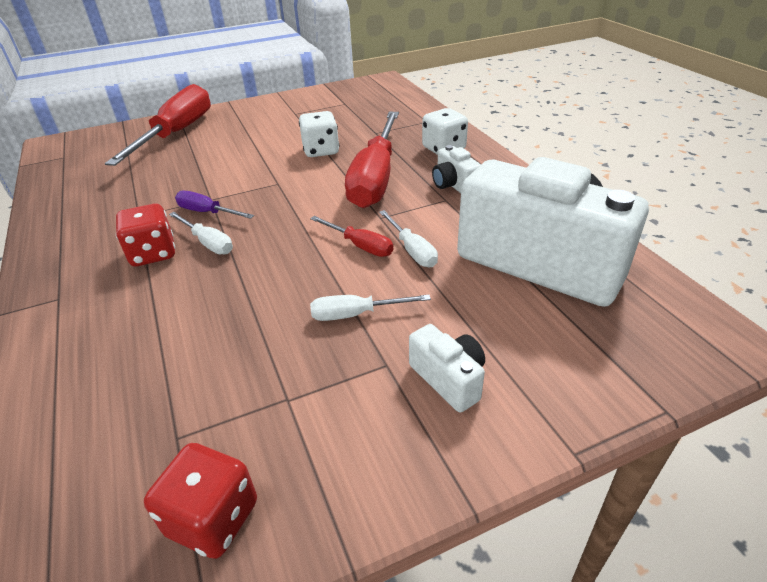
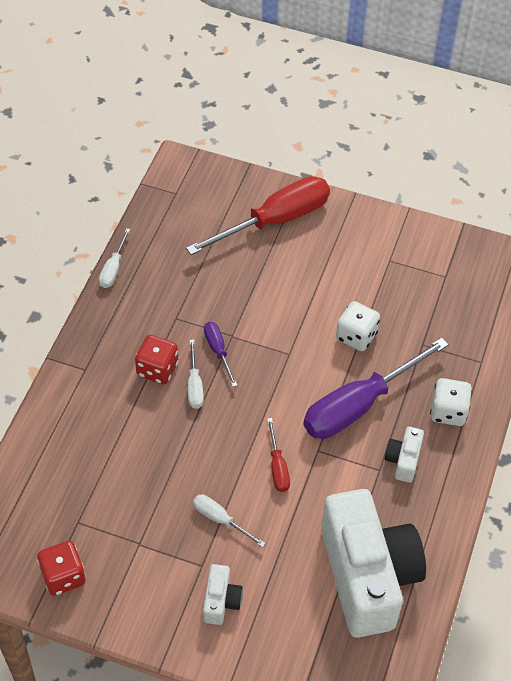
camera: 40 degrees right, 15 degrees up
red screwdriver [345,112,399,208] -> purple screwdriver [303,338,449,439]
white screwdriver [379,210,438,267] -> white screwdriver moved to [99,228,131,288]

